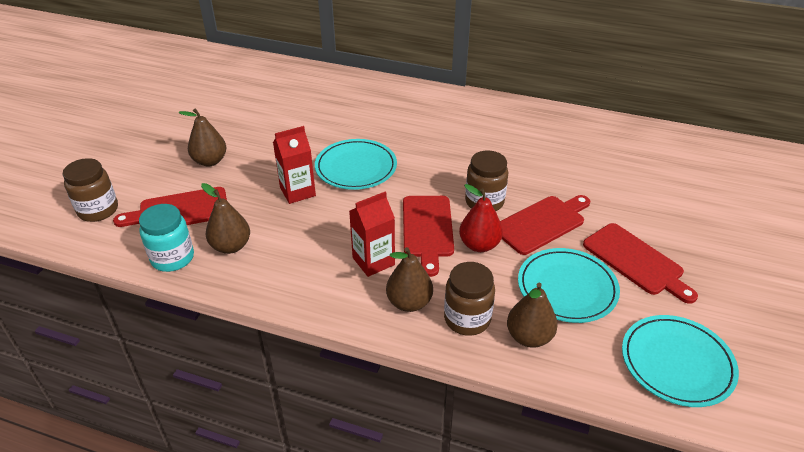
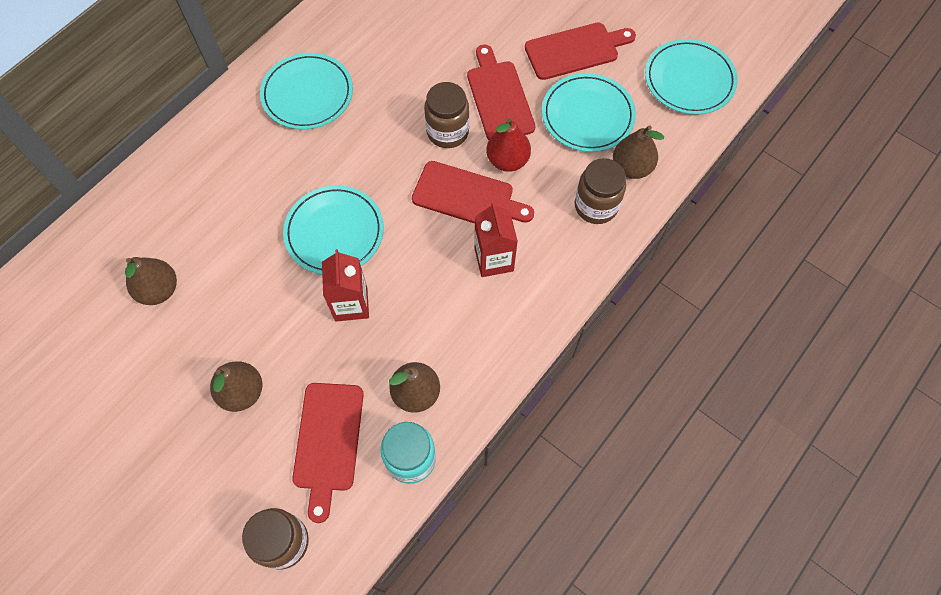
camera: 70 degrees left, 25 degrees up
brown pear [386,247,433,312] -> brown pear moved to [125,257,177,305]
none -> turquoise plate [260,53,353,130]

